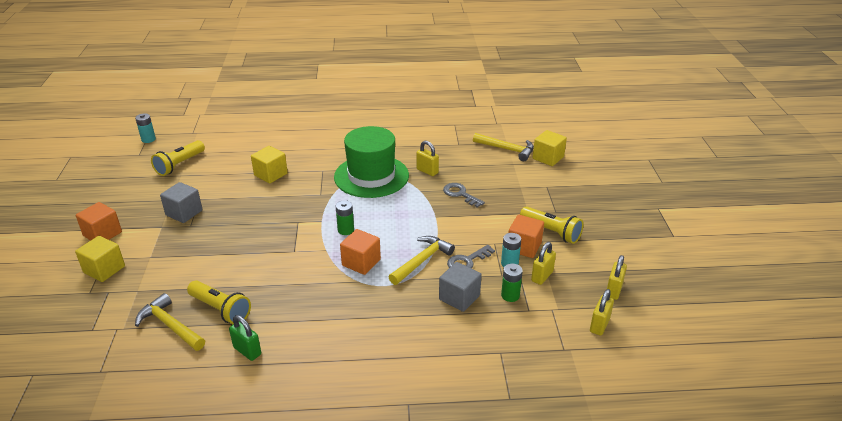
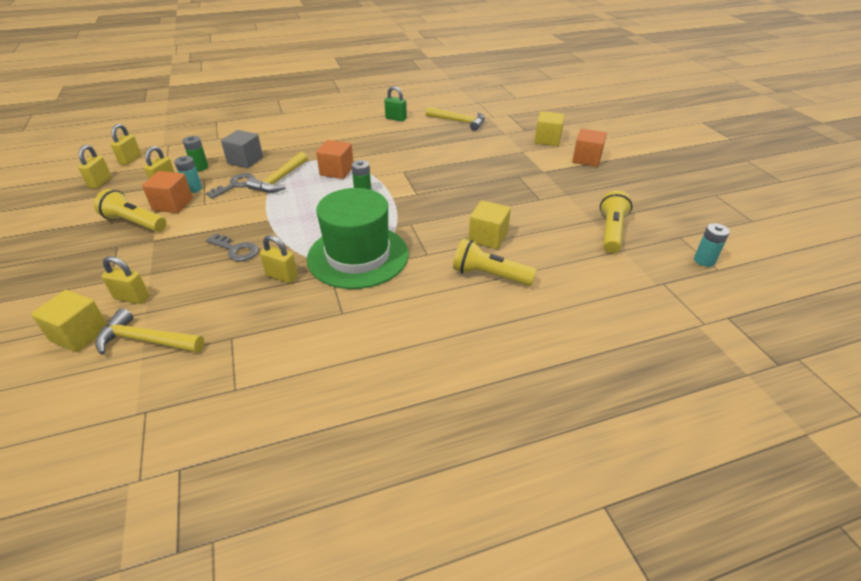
camera: 165 degrees right, 5 degrees up
grey cube [160,182,202,223] -> none
yellow flashlight [187,280,251,324] -> yellow flashlight moved to [453,239,537,286]
none -> yellow padlock [101,256,149,304]

